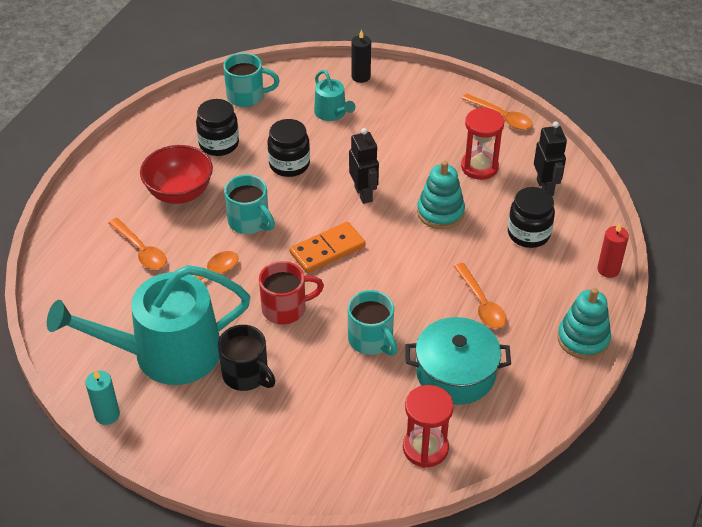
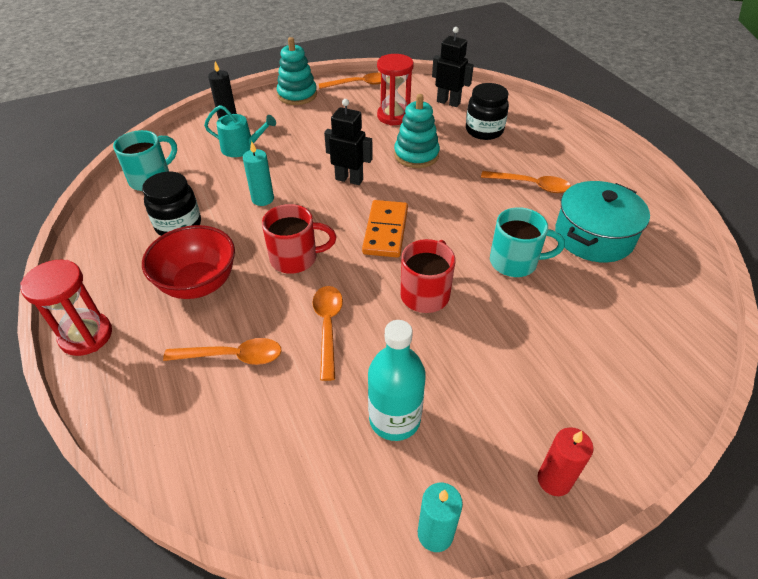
camera: 50 degrees left, 0 degrees up
turquoise watering can [47,265,250,385] -> turquoise bottle [368,320,426,441]
black mug [218,325,275,391] -> none
turquoise mug [224,175,275,234] -> red mug [262,204,336,274]
black jar [267,119,310,177] -> turquoise candle [243,141,274,206]
red hourglass [403,385,453,468] -> red hourglass moved to [20,260,112,356]
turquoise stacking toy [557,288,611,359] -> turquoise stacking toy moved to [277,37,317,105]
red candle [597,223,629,278] -> red candle moved to [538,427,594,496]

